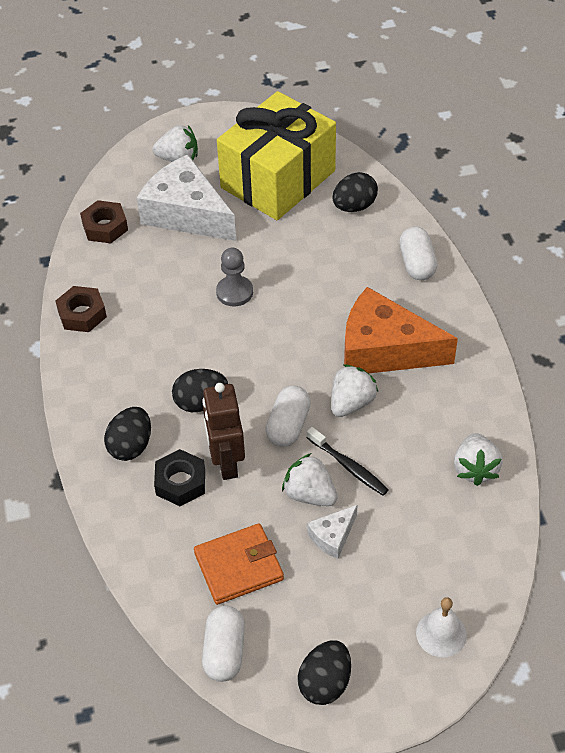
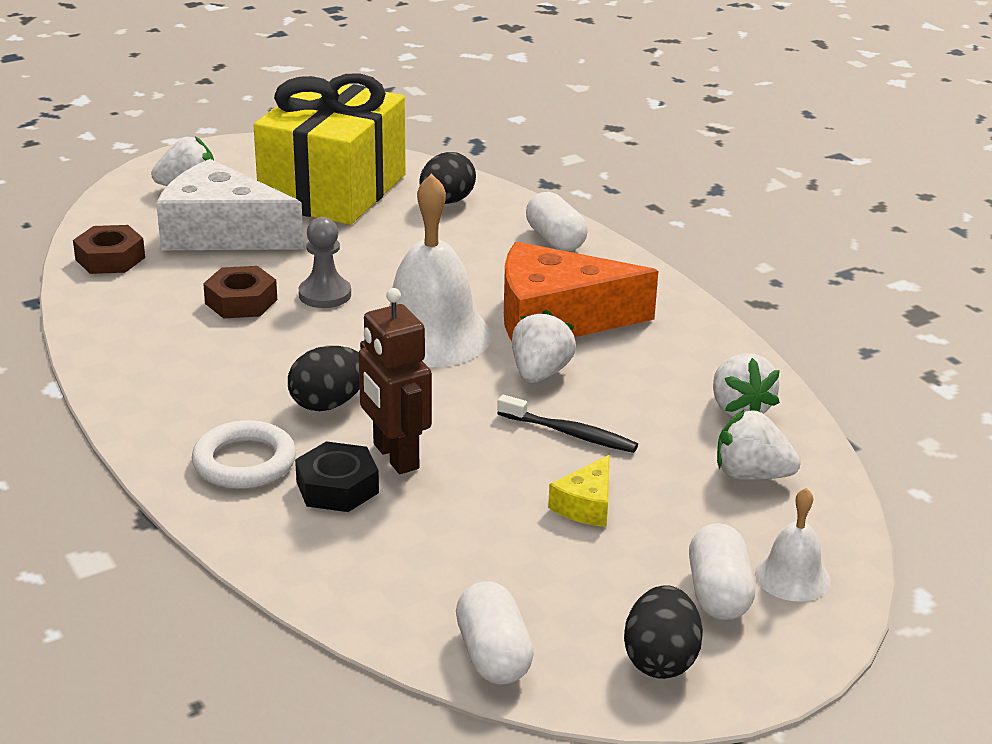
camera: 20 degrees left, 20 degrees down
brown nut [55,286,107,332] -> brown nut moved to [203,266,277,319]
black egg [104,407,151,461] -> white ring [192,420,296,489]
orange wallet [194,523,284,605] -> none
white capsule [265,386,311,447] -> white capsule moved to [689,523,755,620]
white strawberry [282,453,338,506] -> white strawberry moved to [717,410,801,480]
white cheese [307,505,357,559] -> yellow cheese [548,455,610,527]
none -> white bell [389,173,492,367]

